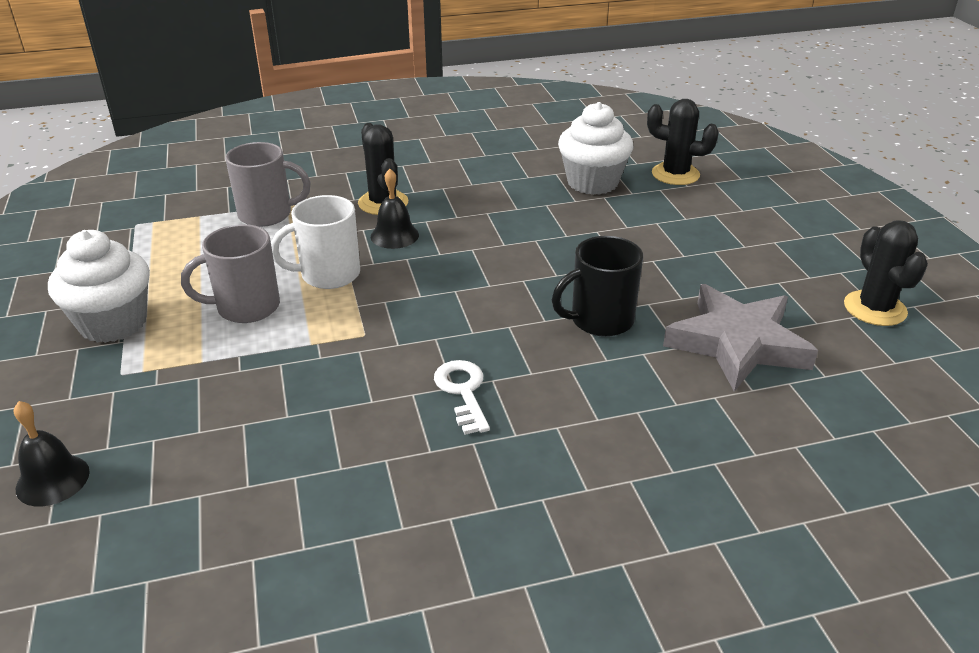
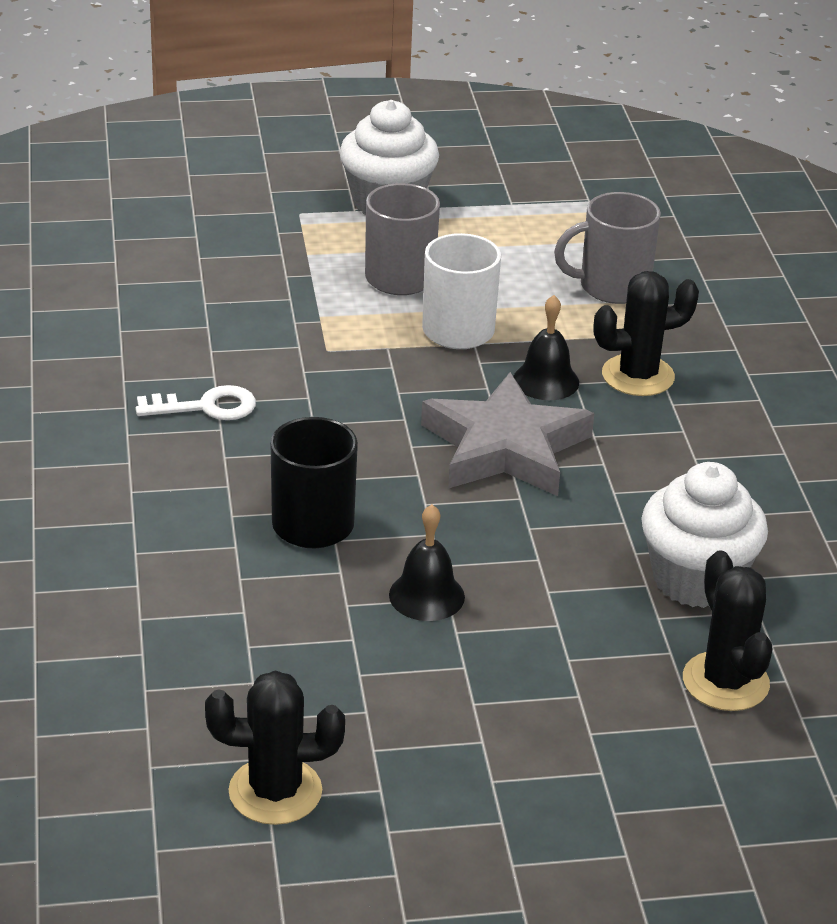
camera: 95 degrees right, 0 degrees up
black bell [14,401,90,506] -> black bell moved to [389,504,465,621]
grey mug [225,142,311,227] -> grey mug turned 75 degrees clockwise [554,192,661,304]
black cactus [647,99,719,185] -> black cactus turned 45 degrees counterclockwise [683,550,773,711]
grey star [663,284,818,392] -> grey star moved to [421,372,594,496]

